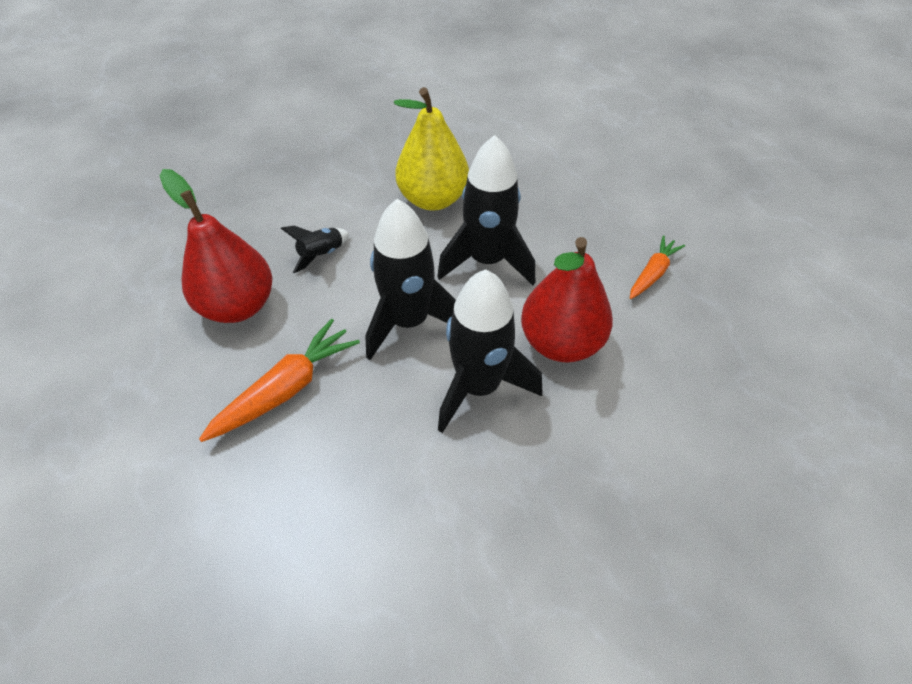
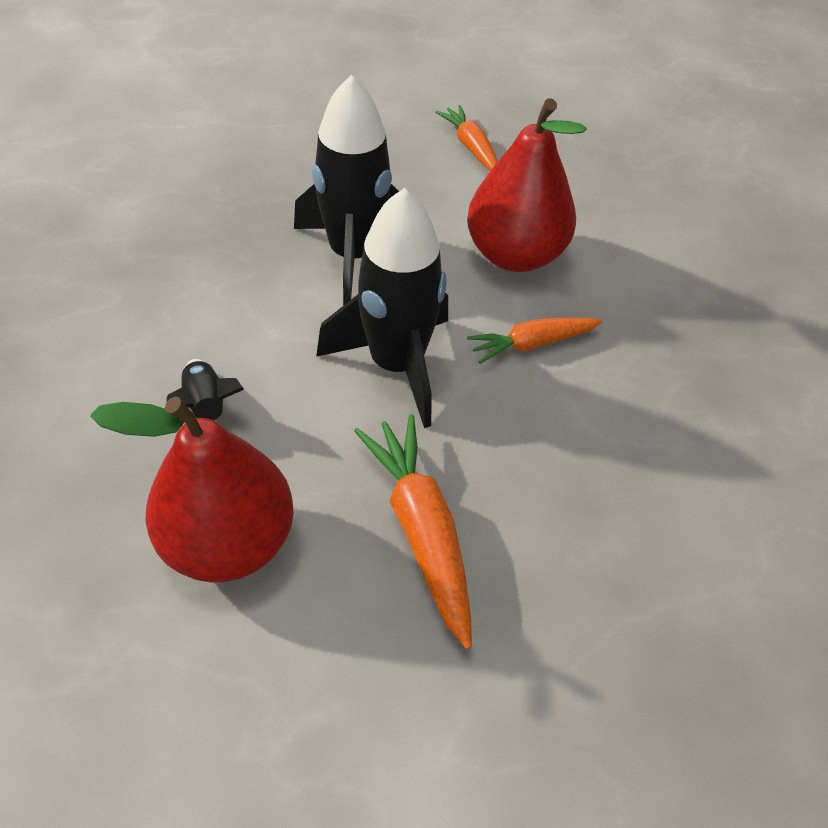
camera: 65 degrees left, 0 degrees up
yellow pear [394,87,469,211] -> none
black rocket [438,270,542,433] -> orange carrot [467,318,602,364]

